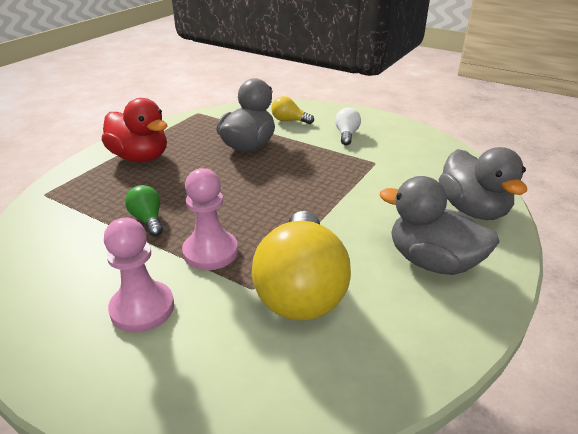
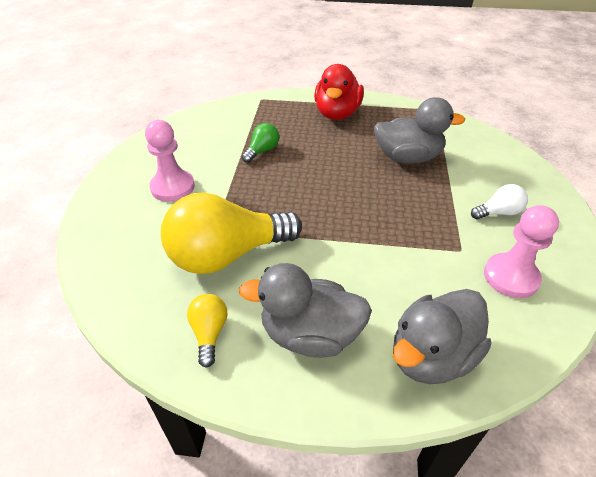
camera: 65 degrees right, 10 degrees up
pink pawn [182,168,238,270] -> pink pawn moved to [484,205,559,298]
yellow light bulb [272,96,314,124] -> yellow light bulb moved to [187,294,227,368]
grey duck [380,176,500,275] -> grey duck turned 90 degrees counterclockwise [239,263,372,358]

